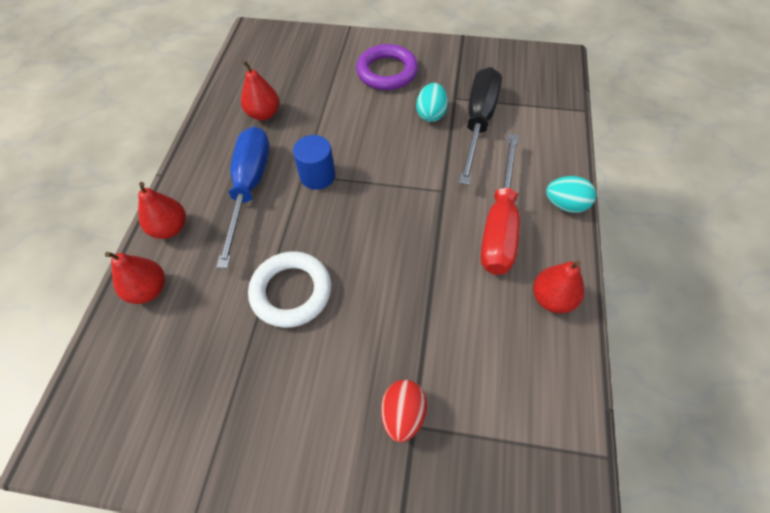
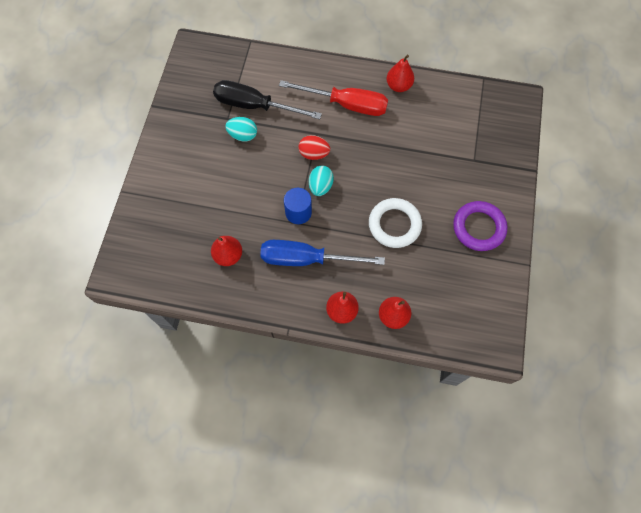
camera: 90 degrees left, 10 degrees up
purple ring [356,44,418,90] -> purple ring moved to [453,201,508,251]
red egg [381,380,427,442] -> red egg moved to [298,135,330,160]
turquoise egg [546,176,596,213] -> turquoise egg moved to [309,165,334,196]

